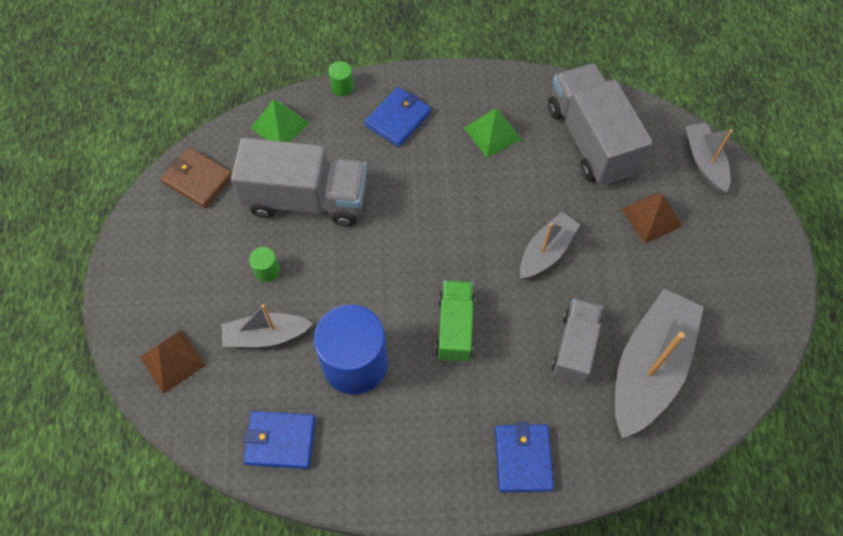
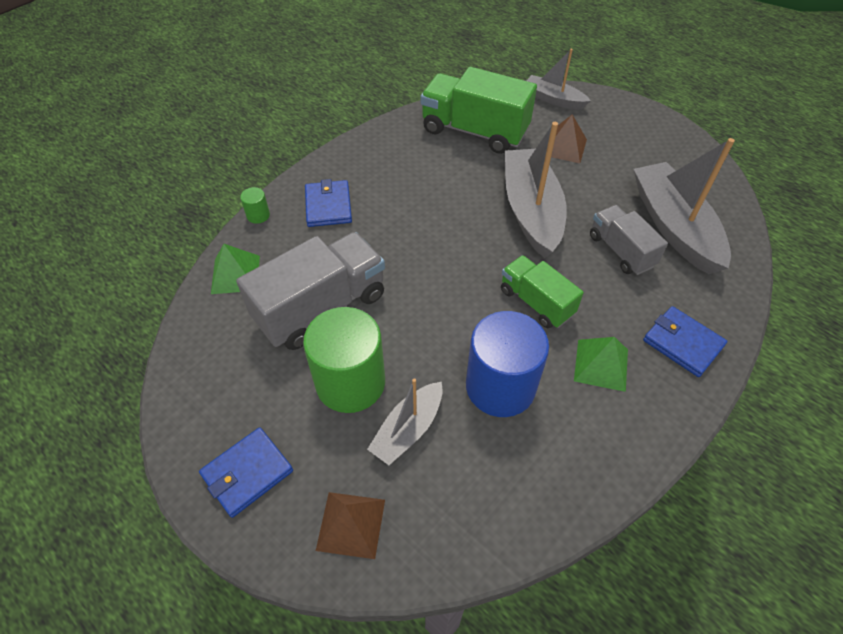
camera: 45 degrees left, 10 degrees down
brown wallet [161,147,232,208] -> none
blue wallet [243,411,315,469] -> blue wallet moved to [199,427,293,518]
green cylinder [249,247,280,282] -> green cylinder [303,307,385,413], size x2.46
green pyramid [464,108,522,158] -> green pyramid moved to [574,337,628,392]
grey boat [520,212,580,279] -> grey boat [505,122,567,258], size x1.77
grey truck [548,63,652,185] -> green truck [420,67,537,154]

